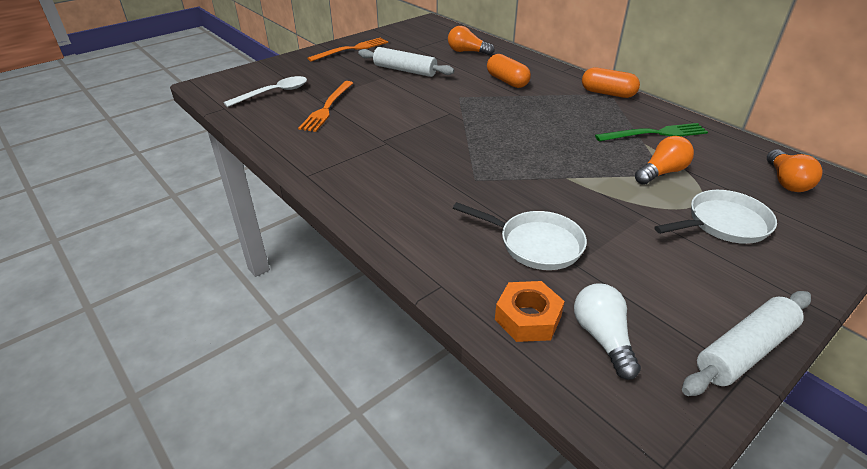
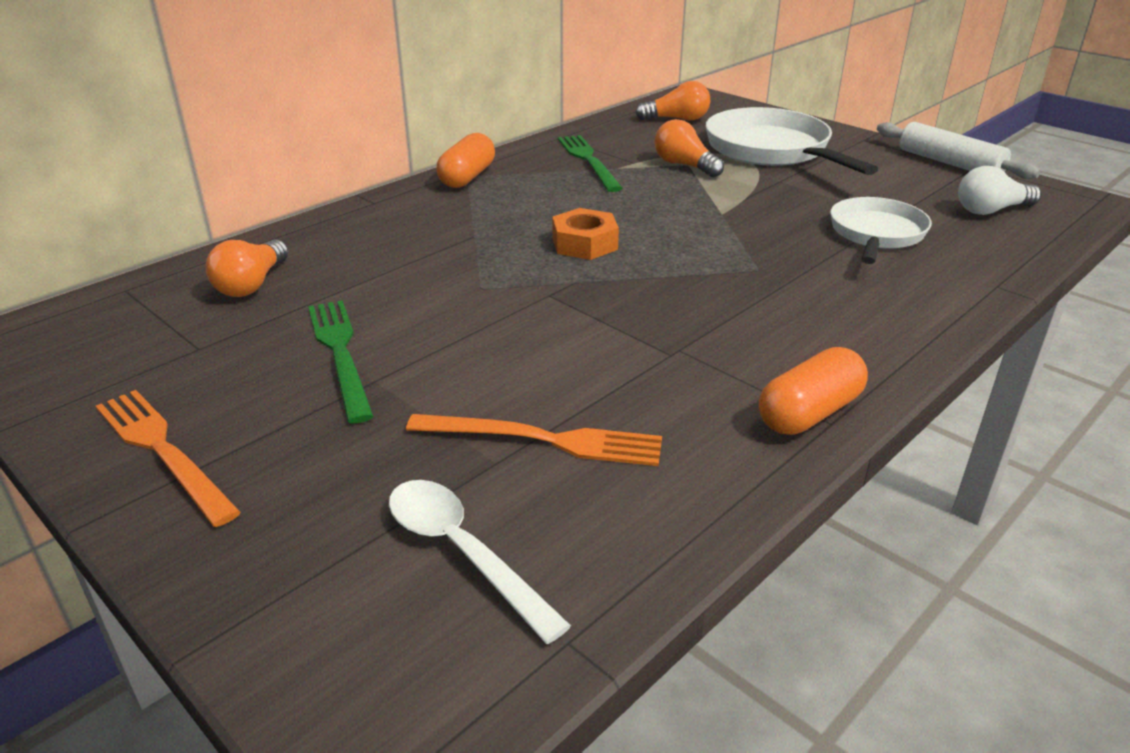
camera: 95 degrees left, 5 degrees down
white rolling pin [358,47,454,77] -> green fork [308,300,374,423]
orange capsule [487,54,531,88] -> orange capsule moved to [759,347,868,435]
orange nut [495,281,565,342] -> orange nut moved to [552,208,619,260]
white pan [654,190,777,244] -> white pan [706,107,878,175], size x1.55

